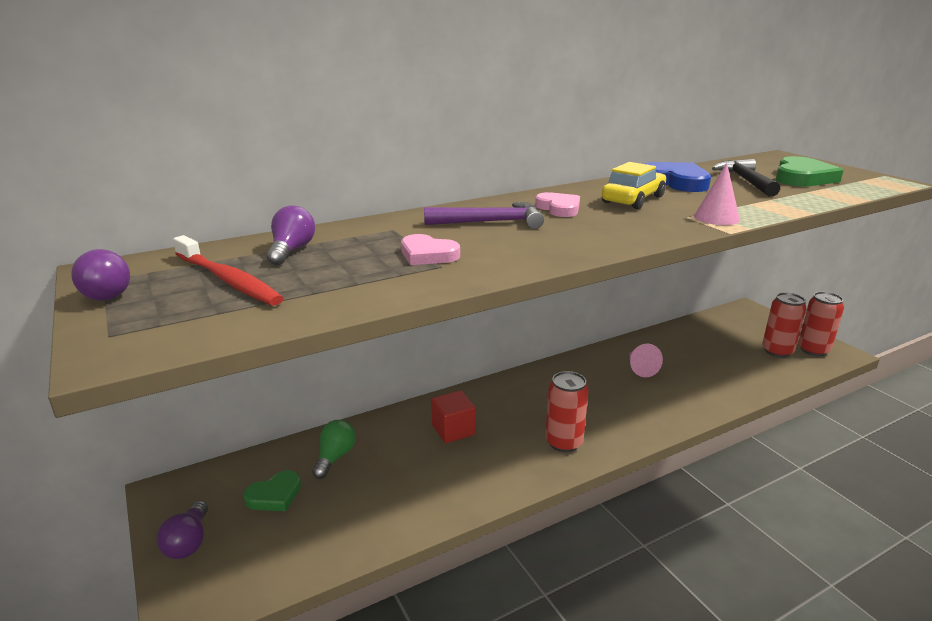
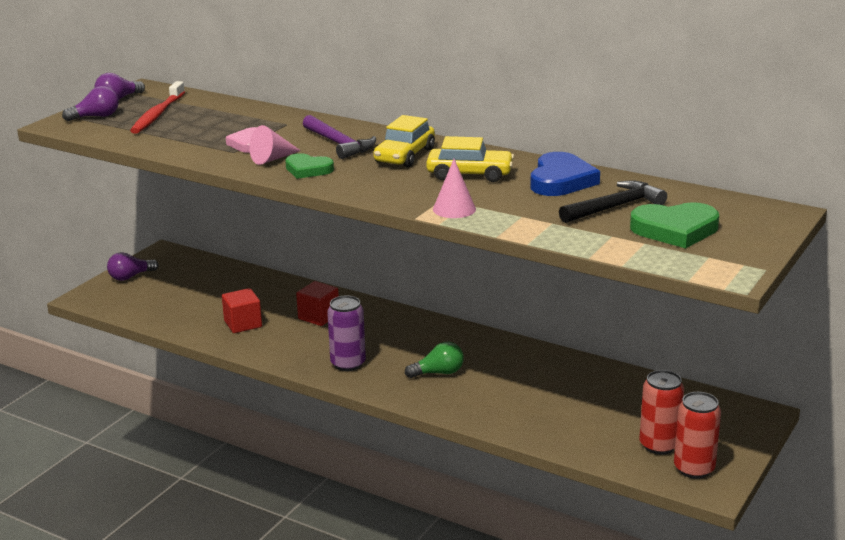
camera: 60 degrees right, 0 degrees up
green heart [243,470,301,511] -> green heart moved to [285,153,334,179]
purple light bulb [267,205,315,265] -> purple light bulb moved to [62,86,119,121]
green light bulb [312,420,356,479] -> green light bulb moved to [405,342,464,378]
pink heart [535,192,580,217] -> yellow car [373,115,435,167]
red can [545,371,589,452] -> purple can [327,295,366,371]
pink cone [629,343,663,377] -> pink cone moved to [249,125,301,165]
none -> red cube [222,288,262,333]

